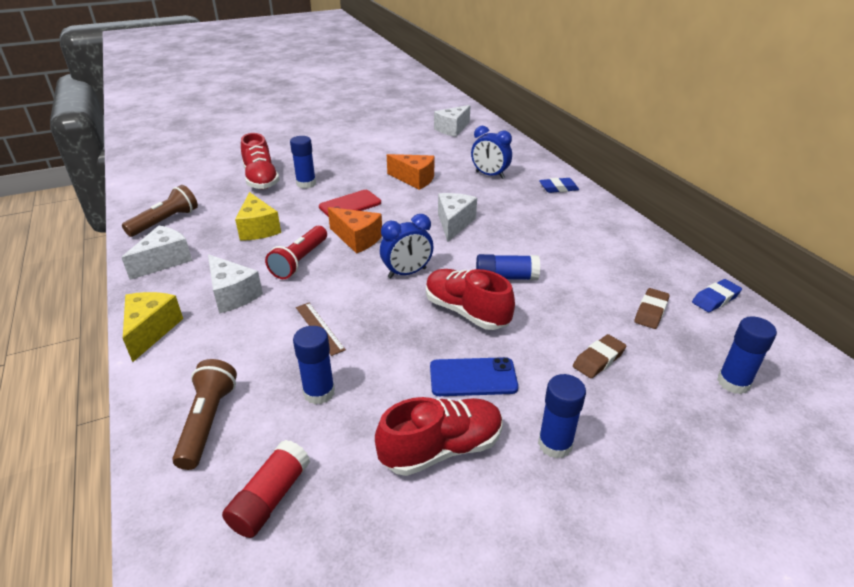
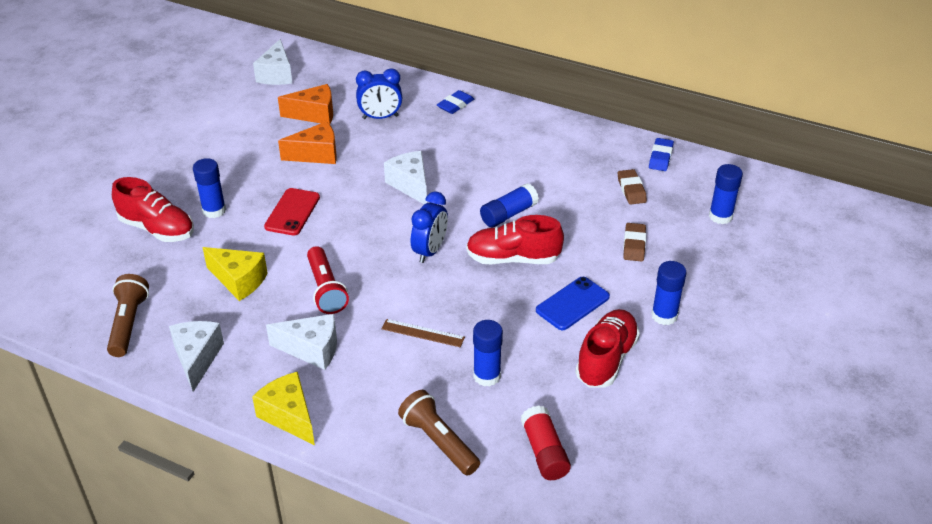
camera: 40 degrees left, 5 degrees up
orange cheese [328,207,382,254] -> orange cheese moved to [278,84,333,124]

